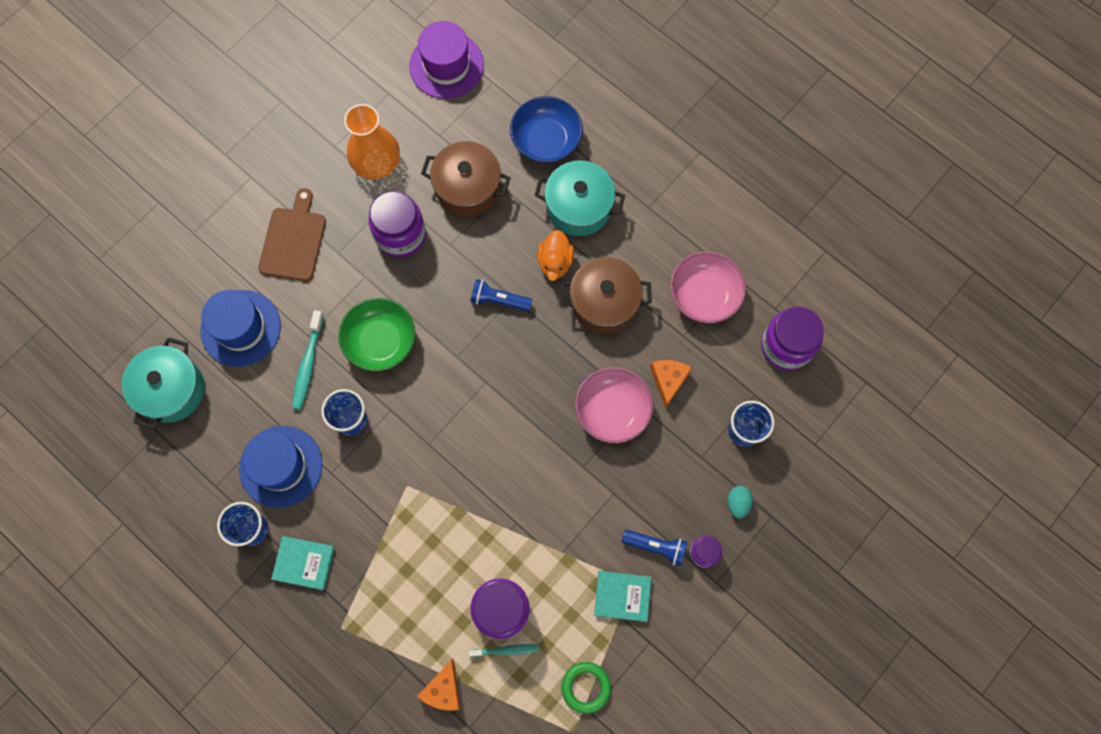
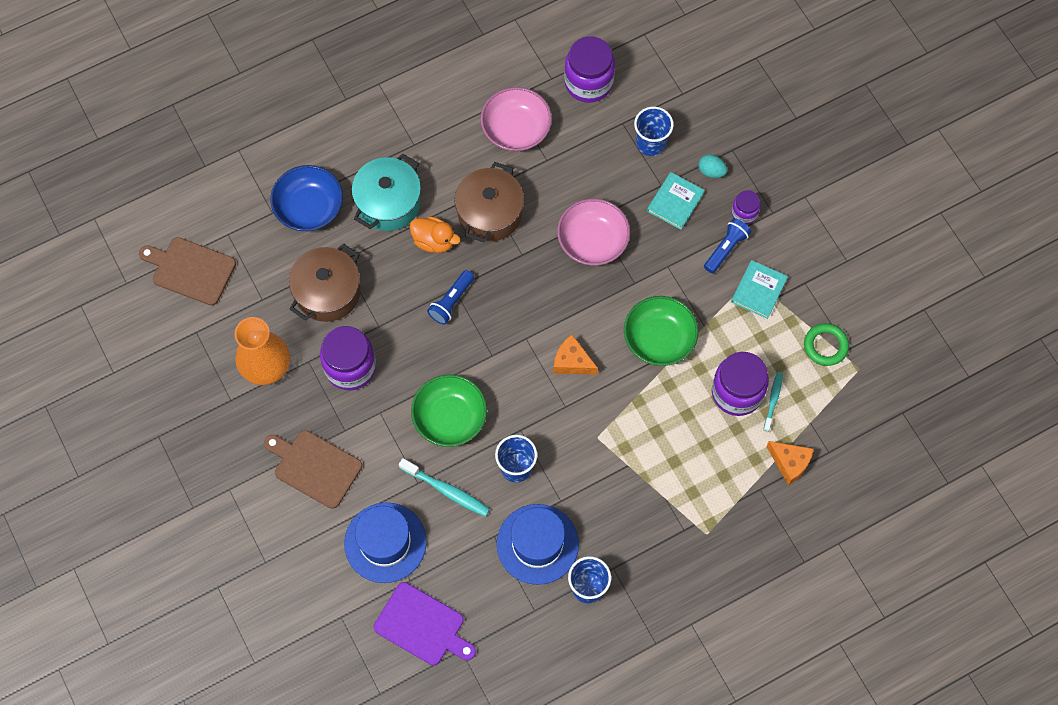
camera: 70 degrees left, 5 degrees down
turquoise pot [122,337,205,429] -> purple cutting board [374,582,476,665]
turquoise book [271,536,335,590] -> turquoise book moved to [647,172,705,230]
purple hat [409,21,484,99] -> brown cutting board [139,237,236,306]
orange cheese [650,360,692,408] -> orange cheese moved to [553,335,598,375]
none -> green bowl [624,296,699,366]

